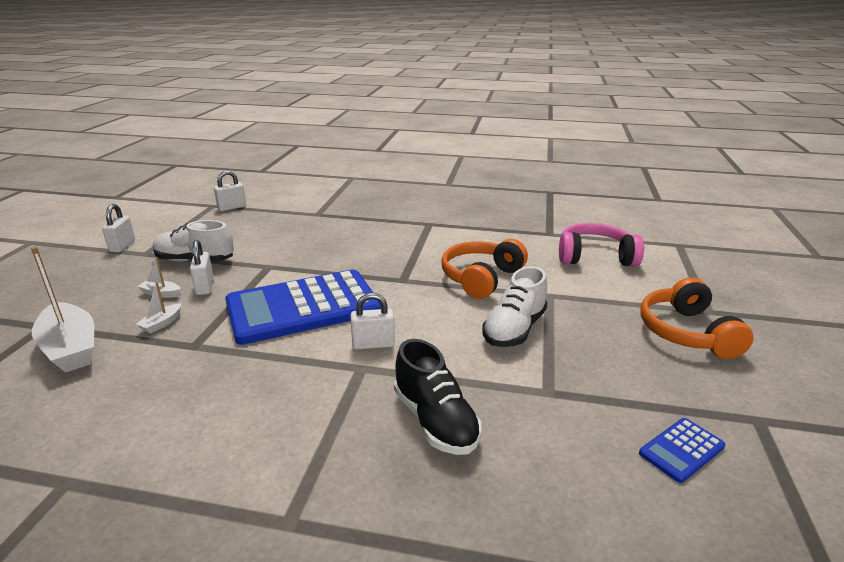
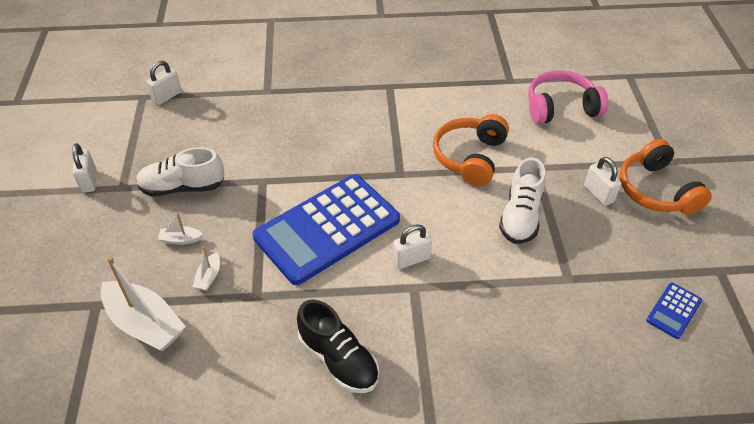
camera: 15 degrees left, 20 degrees up
white padlock [190,240,214,295] -> white padlock moved to [584,157,621,206]
black shoe [394,339,482,455] -> black shoe moved to [297,299,379,393]

